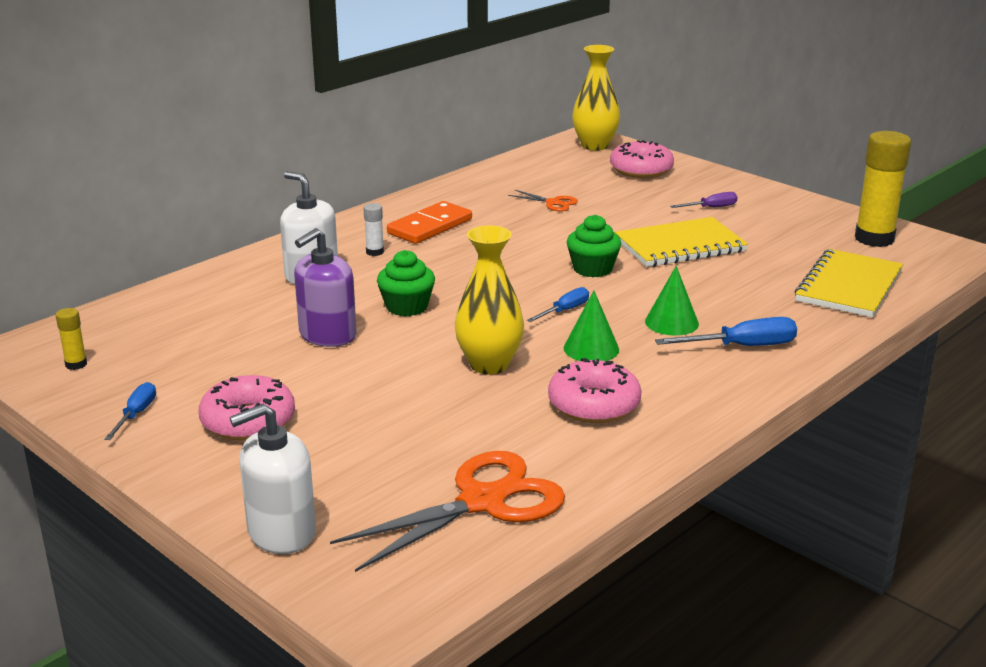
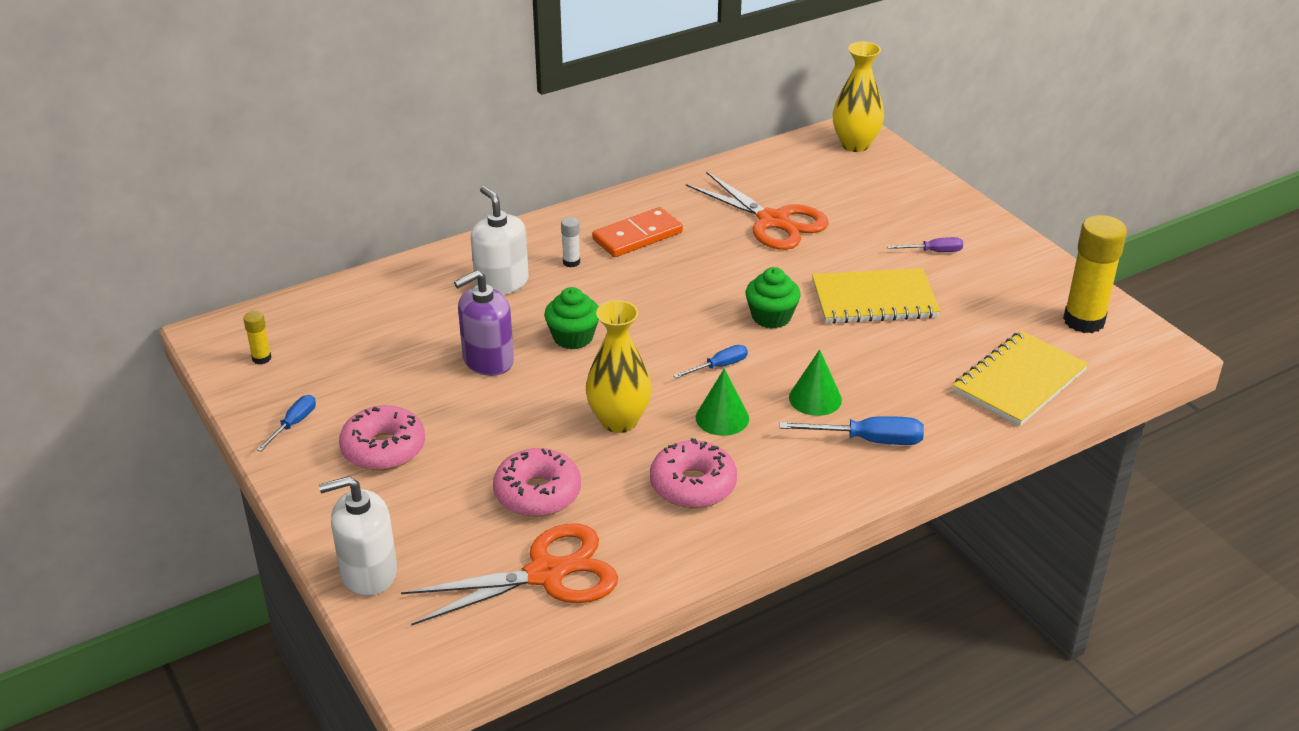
camera: 15 degrees right, 10 degrees up
orange scissors [508,190,578,212] -> orange scissors [686,171,829,250], size x2.16
pink donut [610,140,674,178] -> pink donut moved to [493,448,581,517]

